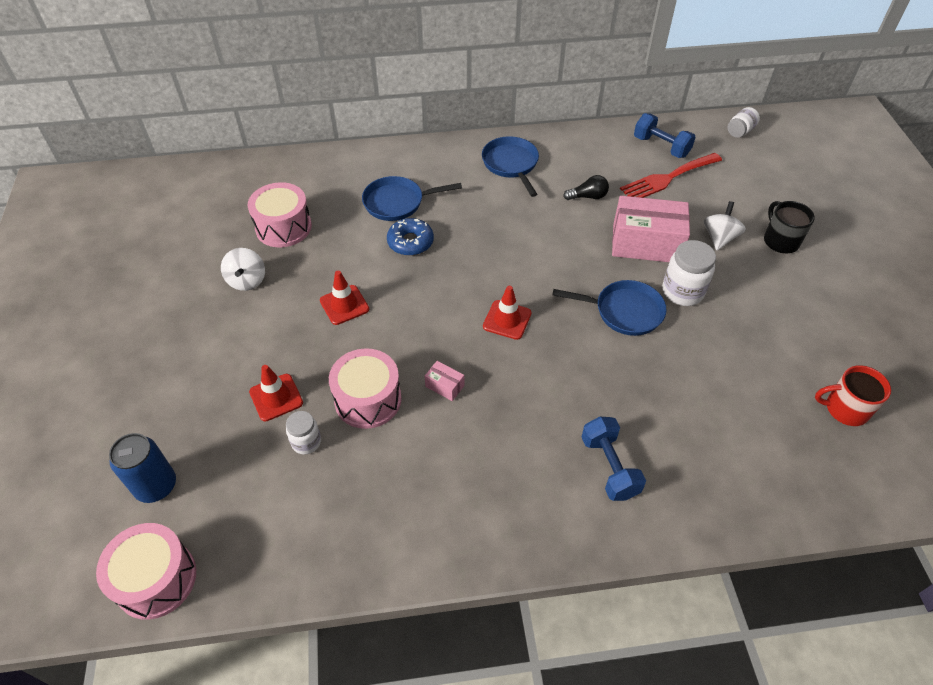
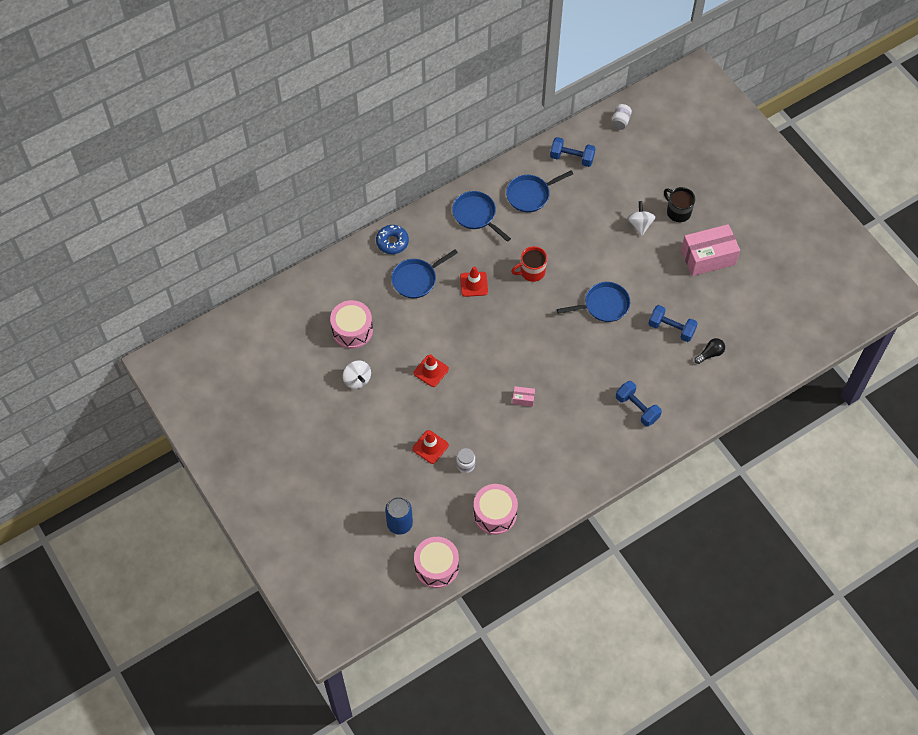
camera: 25 degrees left, 10 degrees up
pink drum [329,348,401,429] -> pink drum moved to [473,484,518,535]
blue donut [387,218,434,256] -> blue donut moved to [376,225,409,254]
red traffic cone [483,286,532,340] -> red traffic cone moved to [460,267,488,297]
black light bulb [563,175,609,200] -> black light bulb moved to [694,338,725,364]
pink box [612,196,690,262] -> pink box moved to [681,224,740,276]
red fork [620,153,722,198] -> none
white jar [662,240,716,306] -> none
red mug [815,365,891,426] -> red mug moved to [511,246,547,282]
none -> blue pan [506,170,573,212]
none -> blue dumbbell [648,305,698,342]

